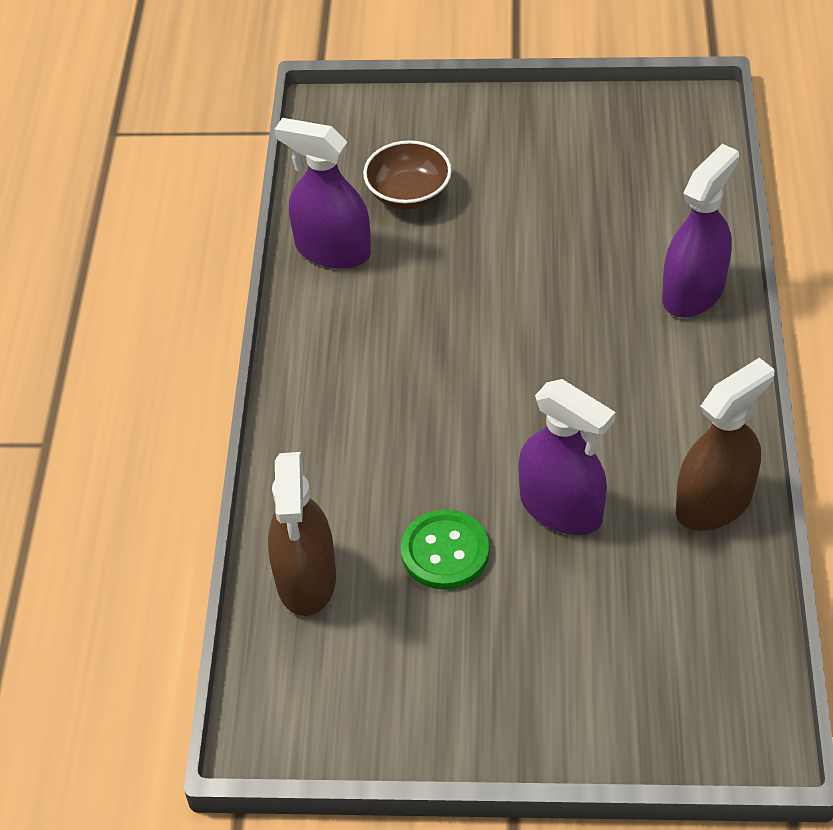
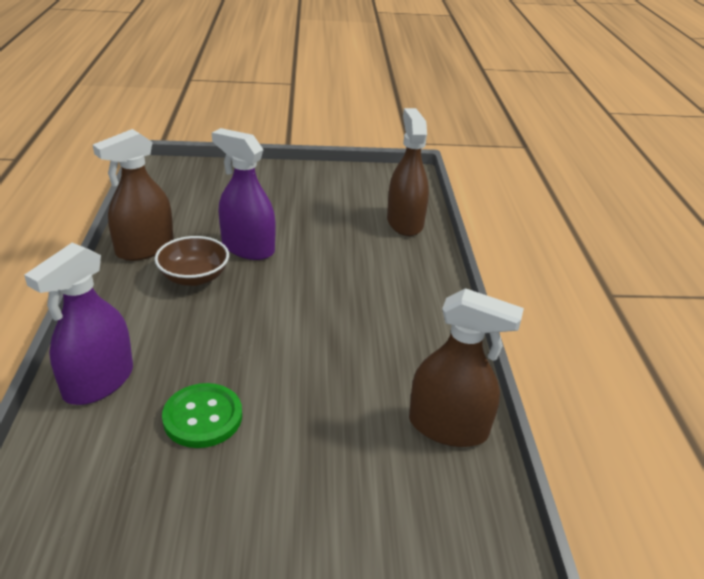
camera: 170 degrees right, 15 degrees down
purple spray bottle [274,118,371,269] -> brown spray bottle [409,288,524,447]
brown bowl [363,140,452,210] -> brown bowl moved to [155,236,229,286]
green button [401,510,489,590] -> green button moved to [162,383,242,448]

